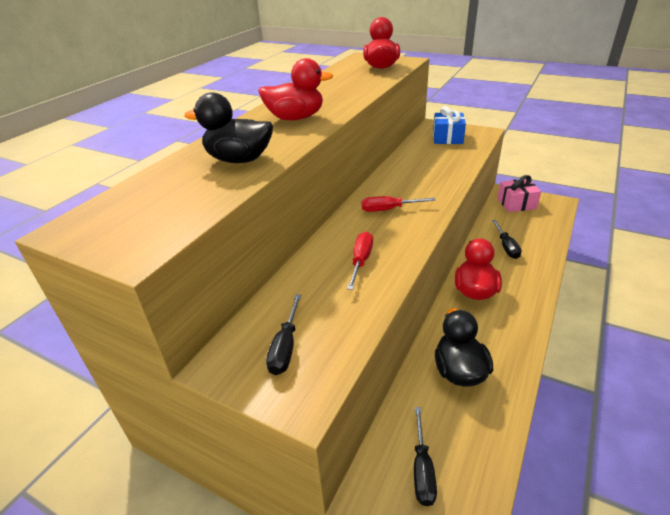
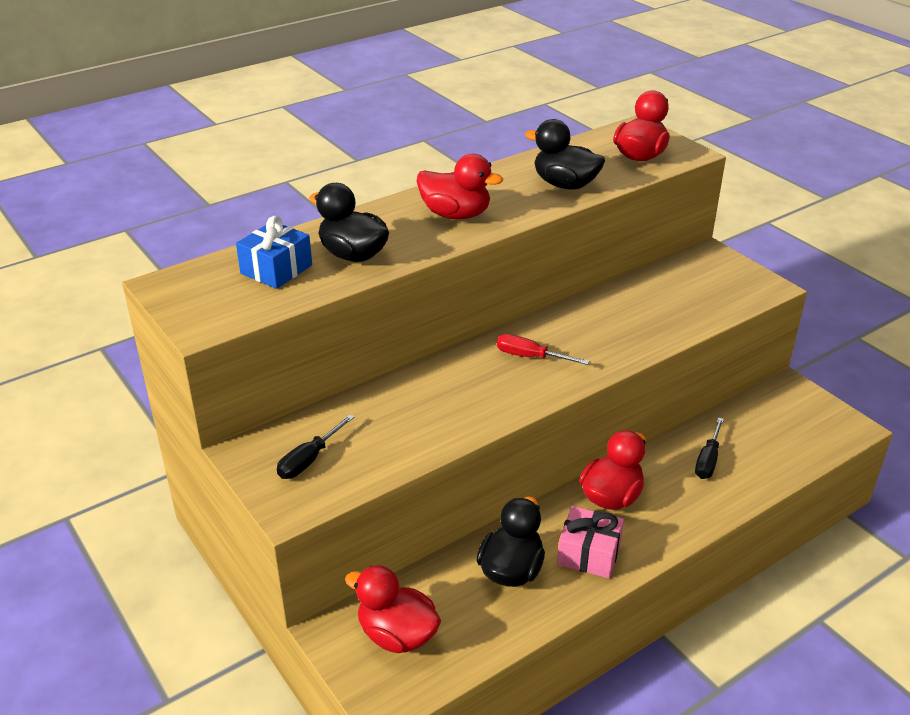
camera: 25 degrees right, 0 degrees up
red screwdriver [347,232,373,290] -> none
black screwdriver [414,407,437,506] -> red duck [345,565,441,653]
blue gift [433,106,466,144] -> blue gift moved to [236,216,312,289]
pink gift [497,175,541,212] -> pink gift moved to [557,506,624,578]
none -> black duck [525,119,605,190]

